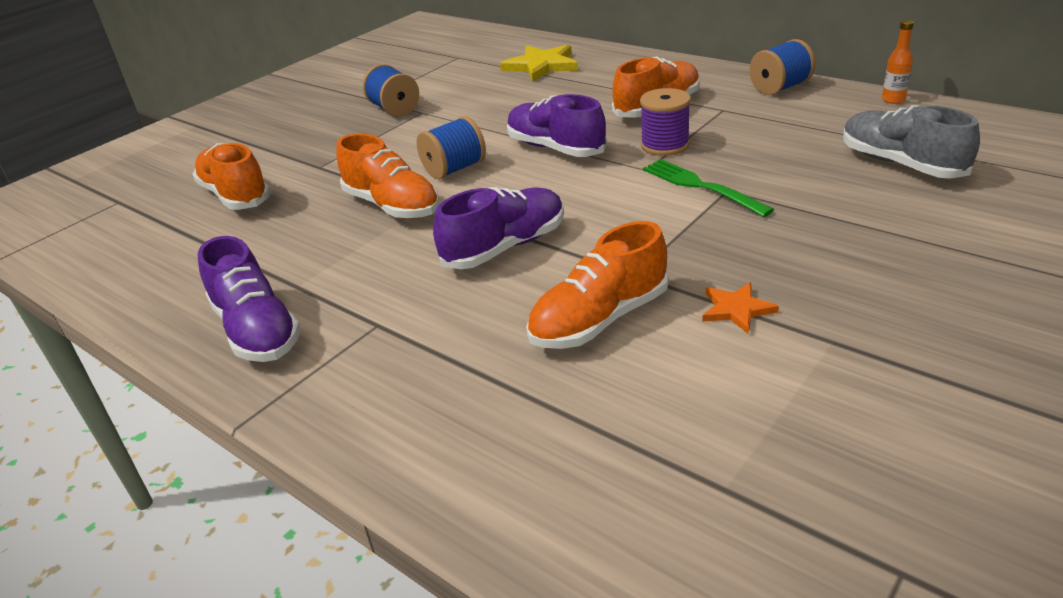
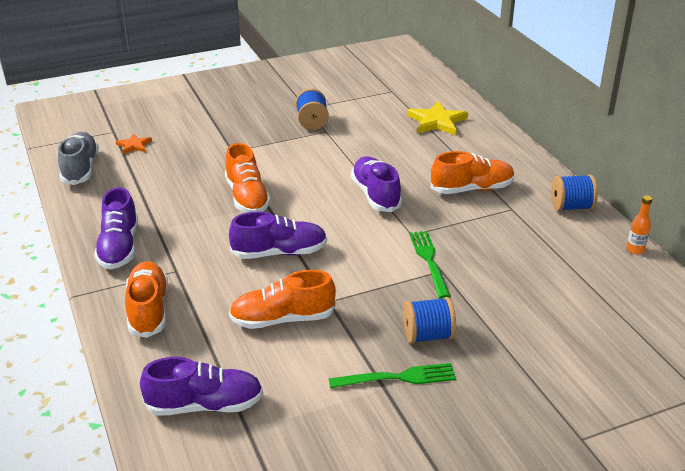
camera: 25 degrees right, 0 degrees up
orange shoe [192,143,271,210] -> orange shoe moved to [125,261,168,338]
blue spool [417,116,486,179] -> blue spool moved to [403,297,456,344]
purple spool [640,88,691,156] -> none
orange star [702,282,779,334] -> orange star moved to [116,133,152,154]
grey shoe [843,105,980,179] -> grey shoe moved to [58,132,99,185]
none -> purple shoe [140,357,263,416]
none -> green fork [329,363,456,388]

